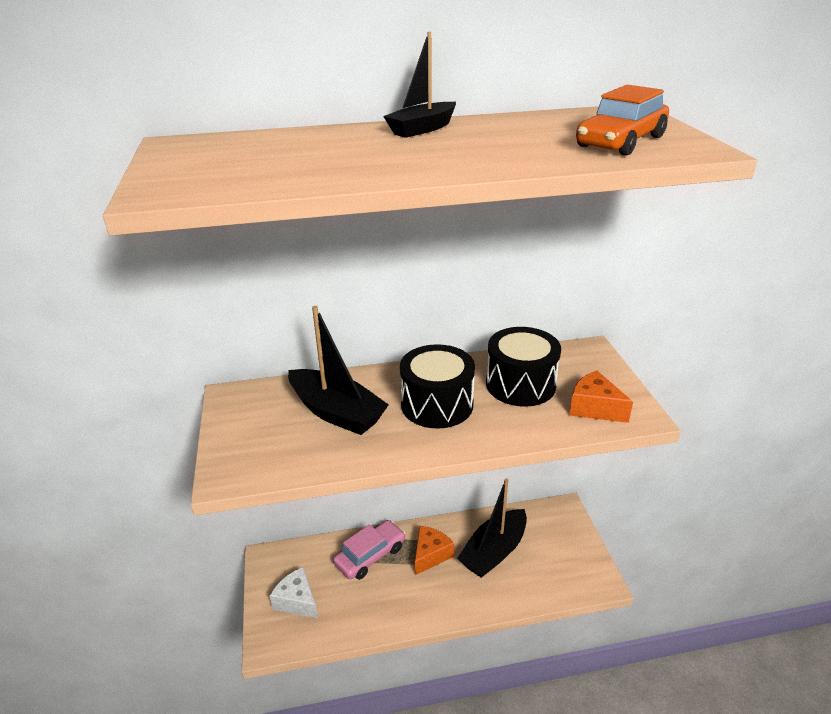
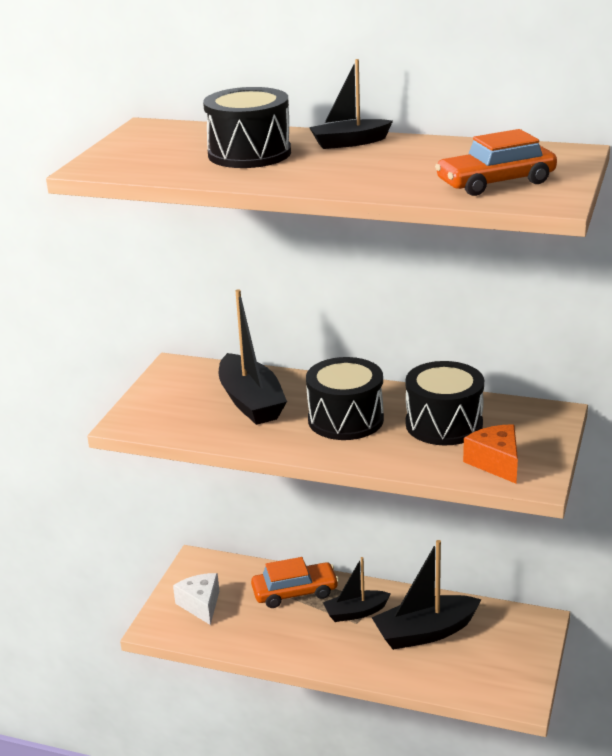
camera: 30 degrees right, 5 degrees down
pink car [333,520,405,580] -> orange car [251,557,339,608]
orange cheese [415,526,454,575] -> black boat [323,557,391,622]
none -> black drum [203,87,291,168]

